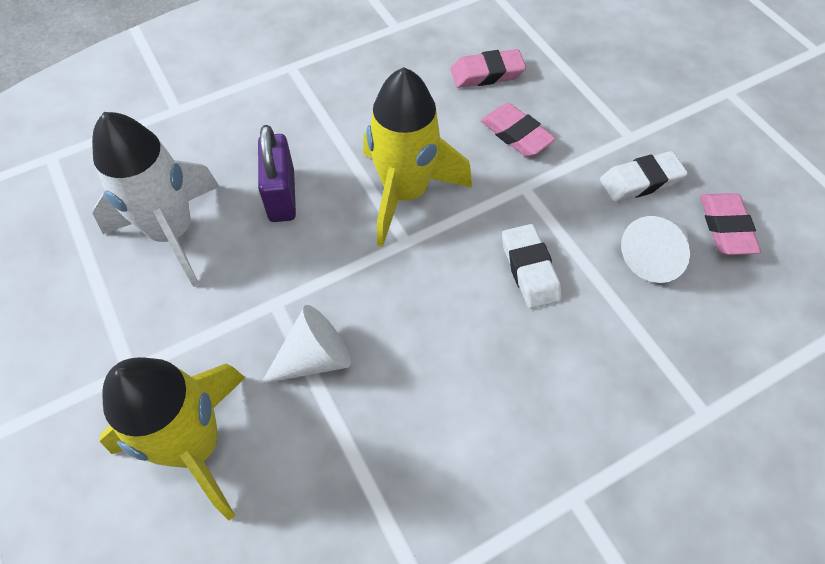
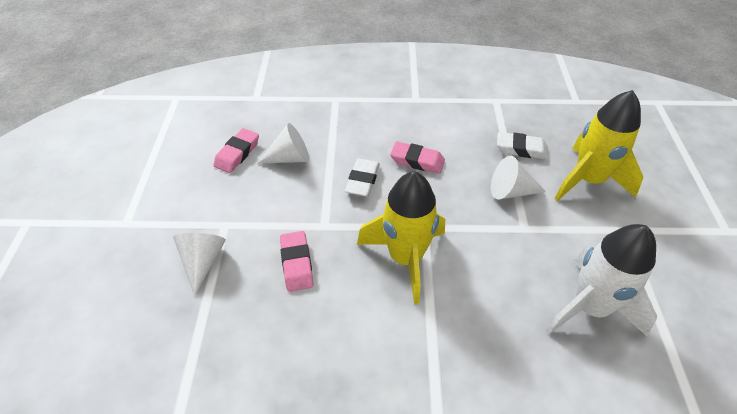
camera: 150 degrees left, 10 degrees down
purple padlock [258,125,296,222] -> none
pink eraser [450,49,526,88] -> pink eraser moved to [390,141,445,174]
white eraser [600,151,688,202] -> white eraser moved to [497,132,548,159]
none -> white cone [173,233,226,296]

